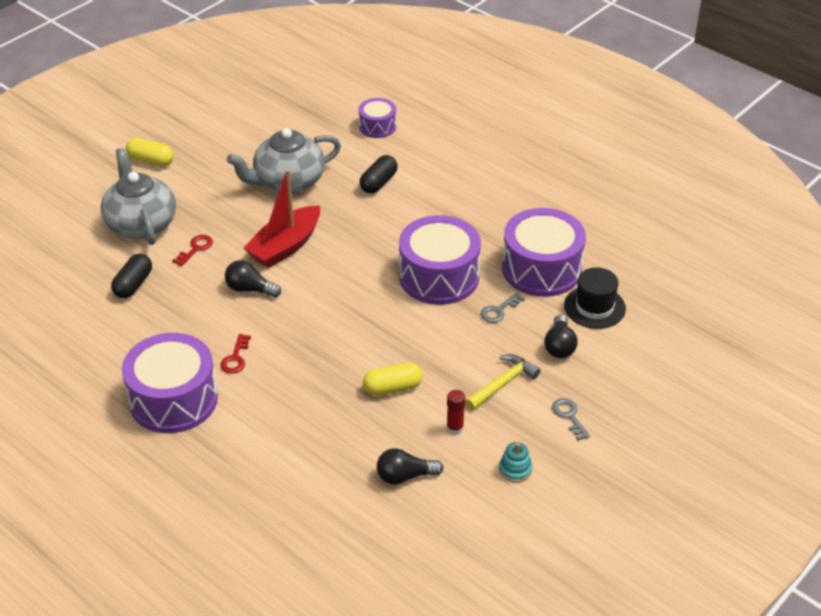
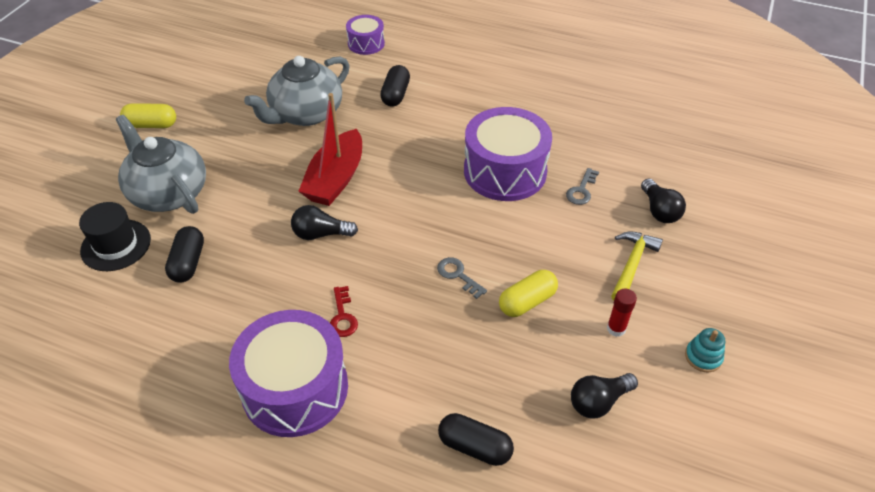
camera: 20 degrees left, 5 degrees up
red key [172,235,213,266] -> none
purple drum [502,208,586,297] -> none
grey key [552,398,590,441] -> grey key moved to [437,257,487,299]
black hat [564,267,626,329] -> black hat moved to [79,202,151,271]
none -> black capsule [438,413,514,466]

